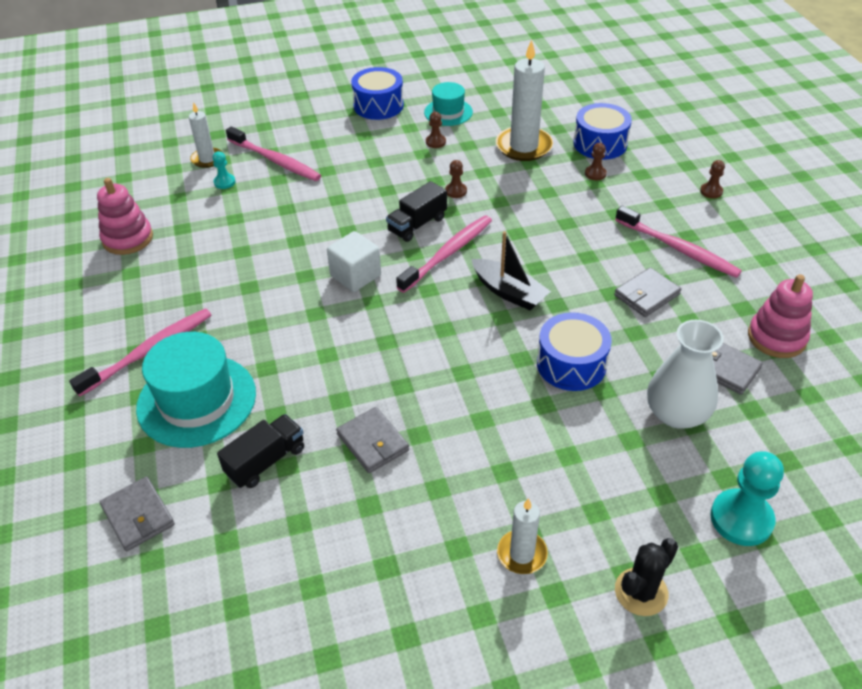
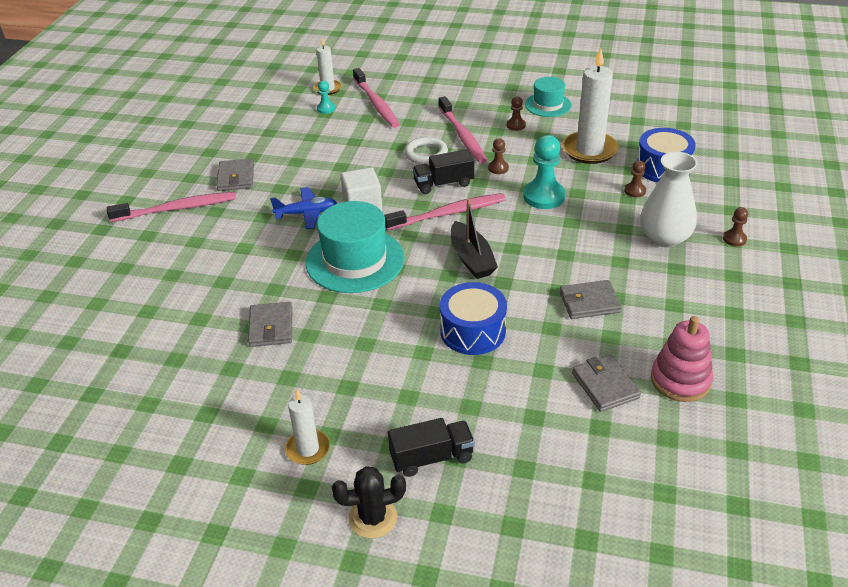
camera: 30 degrees right, 5 degrees down
pink stacking toy [97,178,153,255] -> none
grey wallet [100,477,175,551] -> grey wallet moved to [216,159,254,191]
turquoise hat [136,332,256,448] -> turquoise hat moved to [306,201,405,293]
black truck [217,414,304,488] -> black truck moved to [388,418,475,477]
blue drum [351,67,404,120] -> none
pink toothbrush [615,206,742,278] -> pink toothbrush moved to [439,96,487,164]
white vase [647,320,724,429] -> white vase moved to [640,152,698,248]
turquoise pawn [710,452,784,546] -> turquoise pawn moved to [523,135,565,209]
none -> blue plane [270,187,337,229]
none -> white ring [404,137,448,165]

